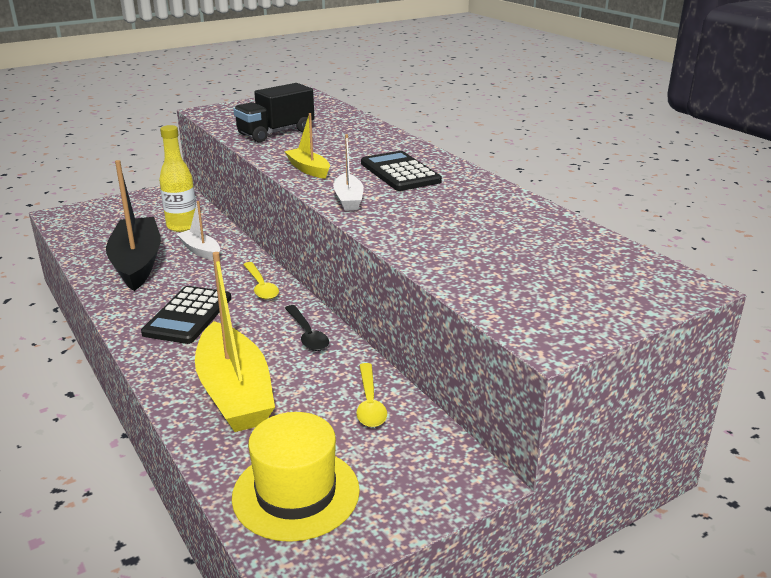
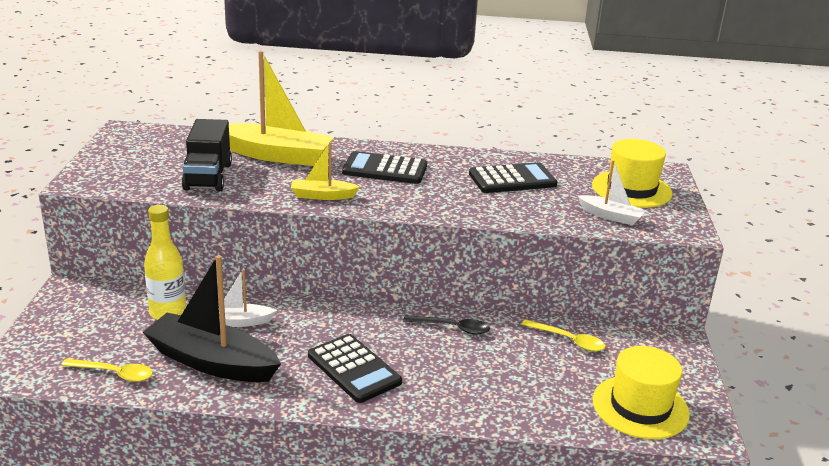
camera: 55 degrees left, 0 degrees up
yellow boat [195,252,275,432] -> yellow boat moved to [229,51,334,166]
yellow spoon [243,262,279,300] -> yellow spoon moved to [61,359,153,382]
white boat [333,134,364,211] -> white boat moved to [578,160,646,225]
none -> black calculator [469,162,558,193]
none -> yellow hat [592,139,673,208]

